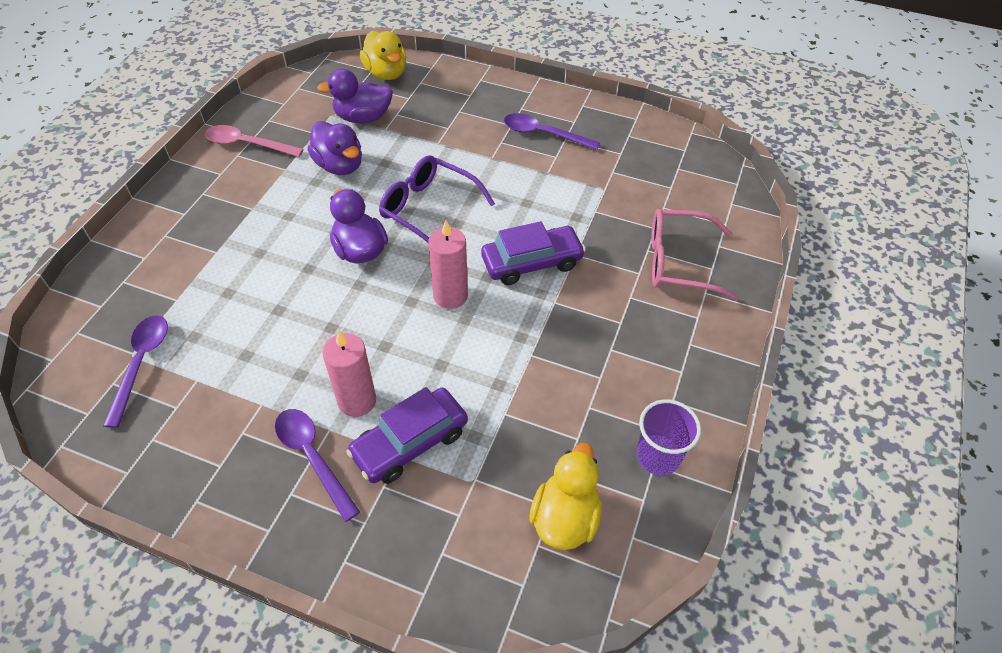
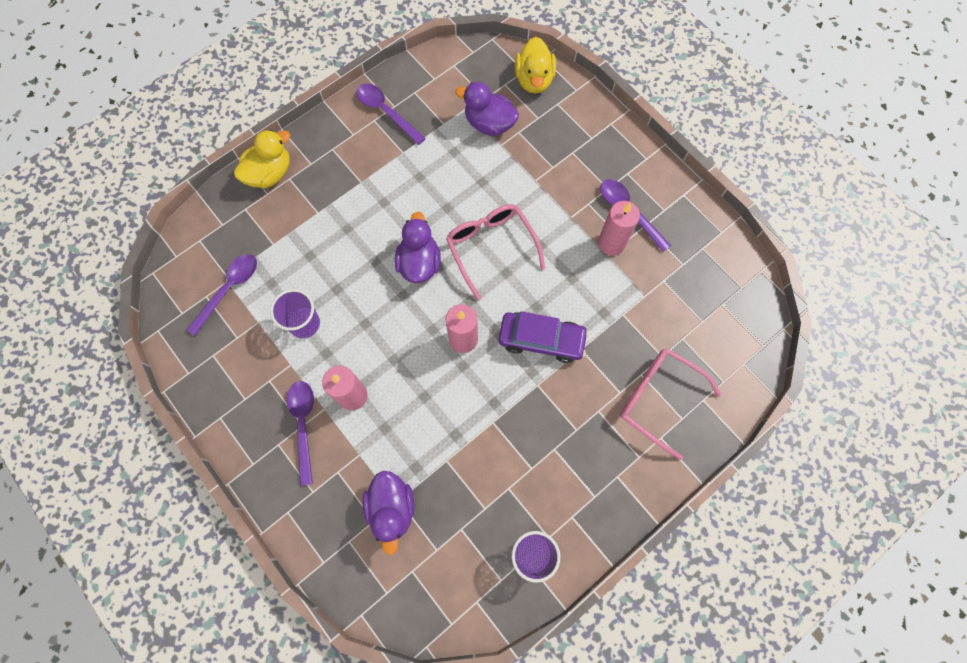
camera: 30 degrees right, 20 degrees up
pink spoon [205,125,304,157] -> purple spoon [357,83,426,145]
purple duck [308,121,362,175] -> purple duck moved to [363,471,414,555]
purple car [346,387,468,484] -> none
purple glasses [379,155,495,243] -> pink glasses [446,204,545,300]
yellow duck [529,443,602,550] -> yellow duck moved to [234,129,290,188]
none -> purple cup [270,289,320,338]
none -> pink candle [598,201,640,256]

